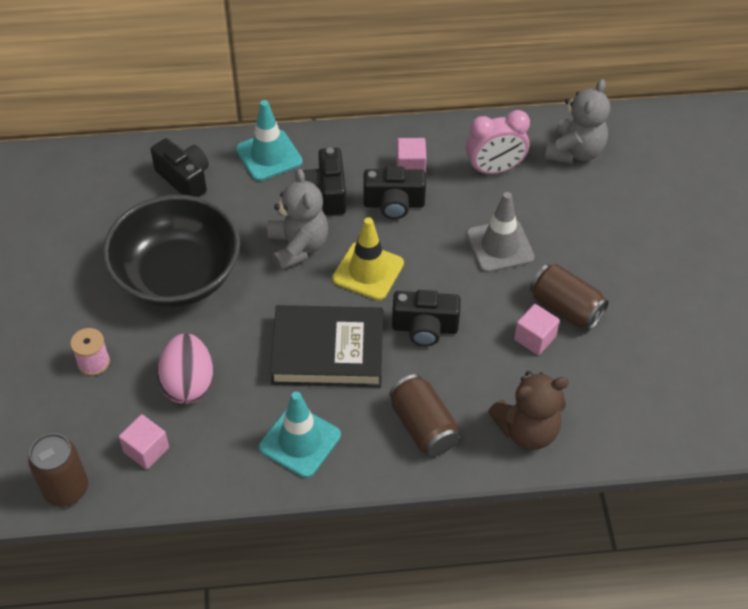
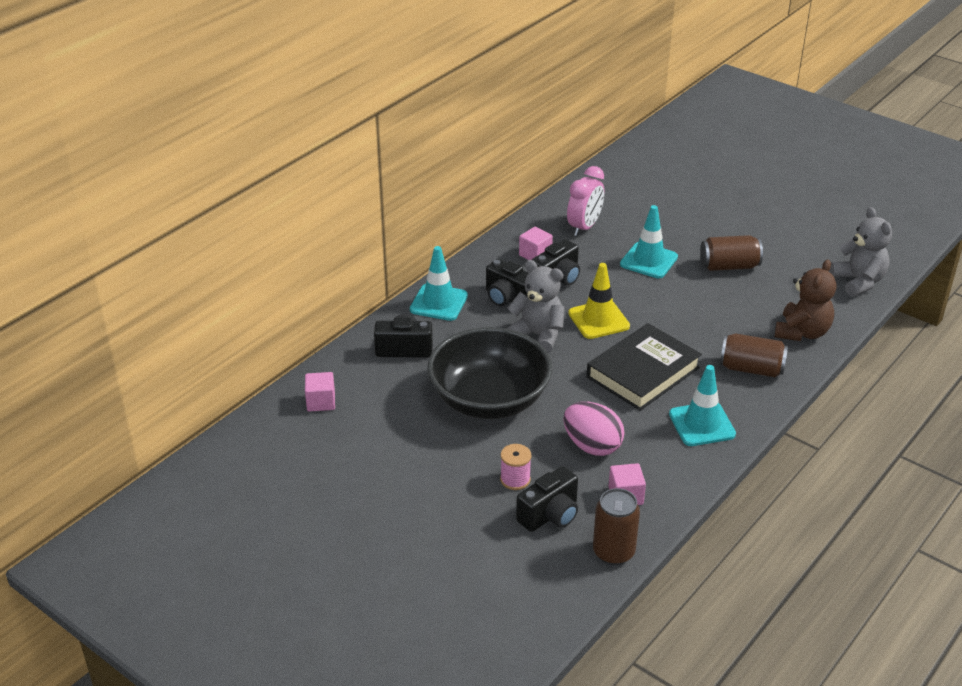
camera: 45 degrees left, 15 degrees down
black camera [392,290,461,346] -> black camera moved to [516,466,578,532]
grey traffic cone [466,192,535,273] -> turquoise traffic cone [620,205,678,278]
pink cube [514,304,560,355] -> pink cube moved to [305,372,335,412]
grey teddy bear [545,79,610,164] -> grey teddy bear moved to [830,207,892,297]

